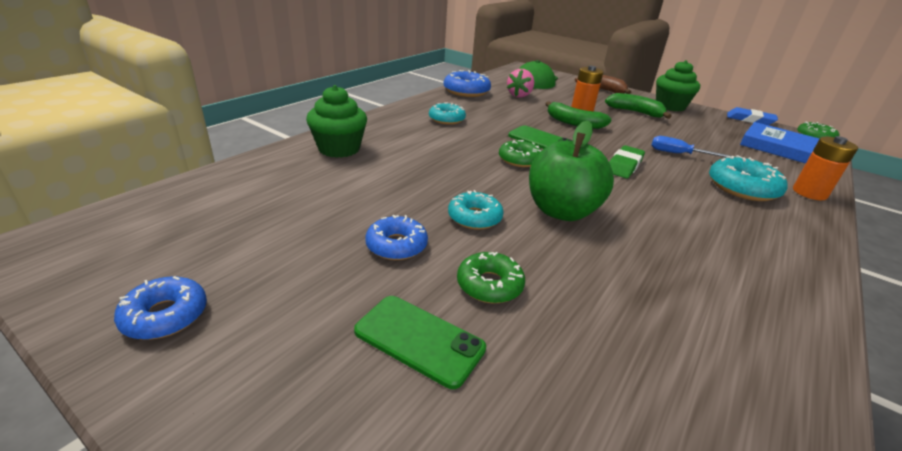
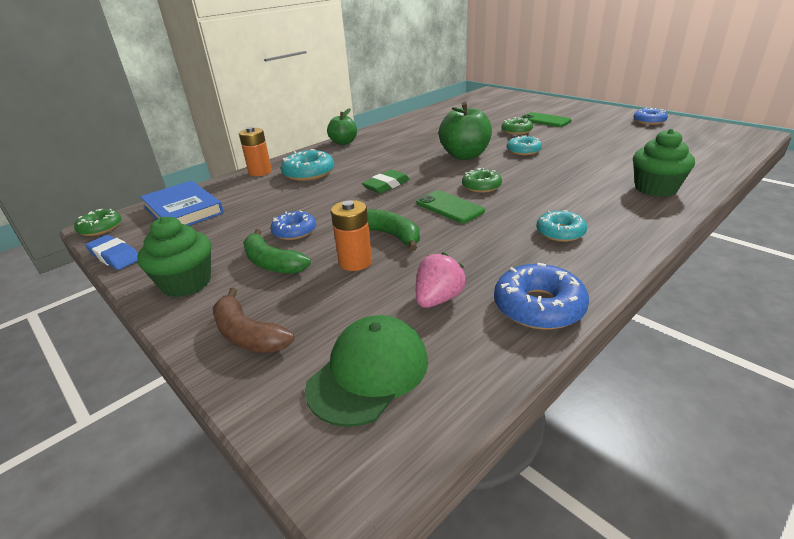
camera: 165 degrees left, 0 degrees up
blue donut [365,215,428,260] -> blue donut moved to [271,211,316,240]
blue screwdriver [651,136,730,157] -> none
none -> green apple [327,108,357,145]

